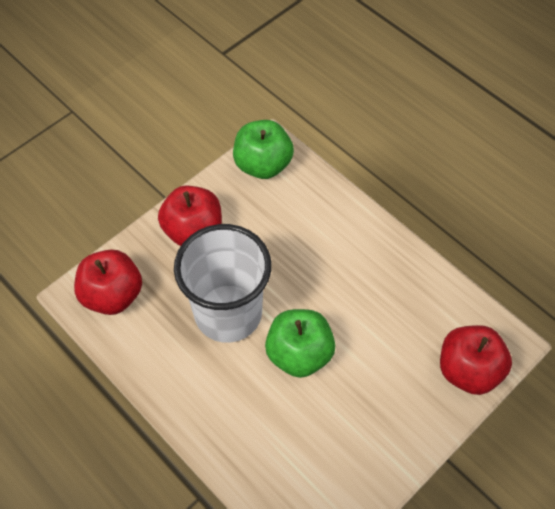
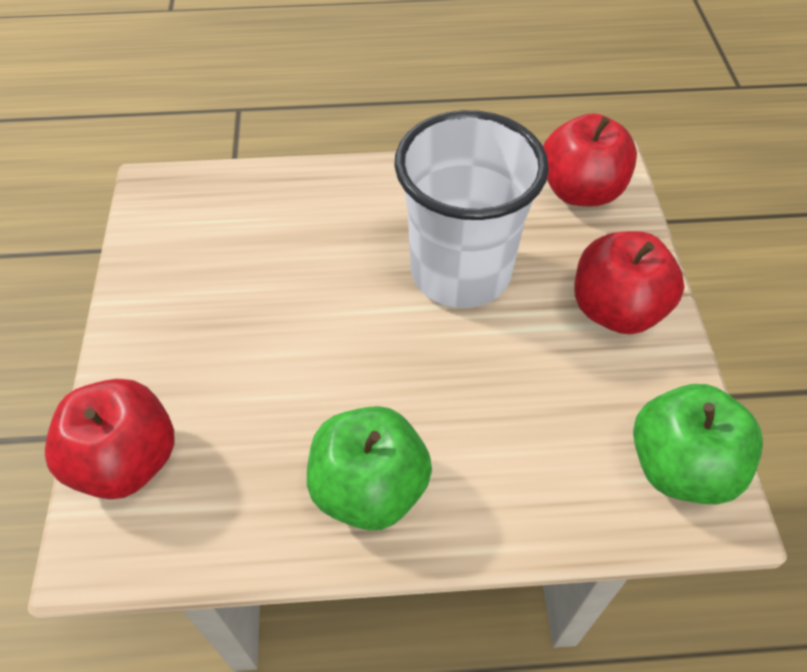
camera: 130 degrees right, 5 degrees down
green apple [265,309,335,378] -> green apple moved to [307,406,432,531]

